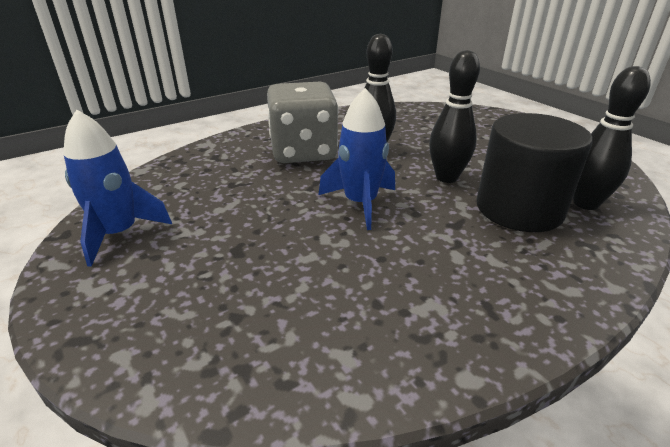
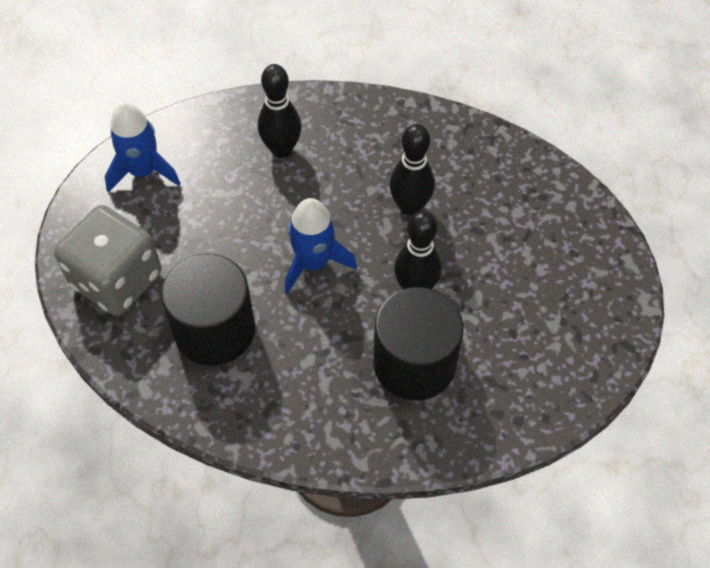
camera: 45 degrees right, 25 degrees up
grey dice [267,82,338,163] -> grey dice moved to [54,205,161,316]
black bowling pin [573,66,651,210] -> black bowling pin moved to [258,64,301,158]
none -> black cylinder [161,254,255,365]

